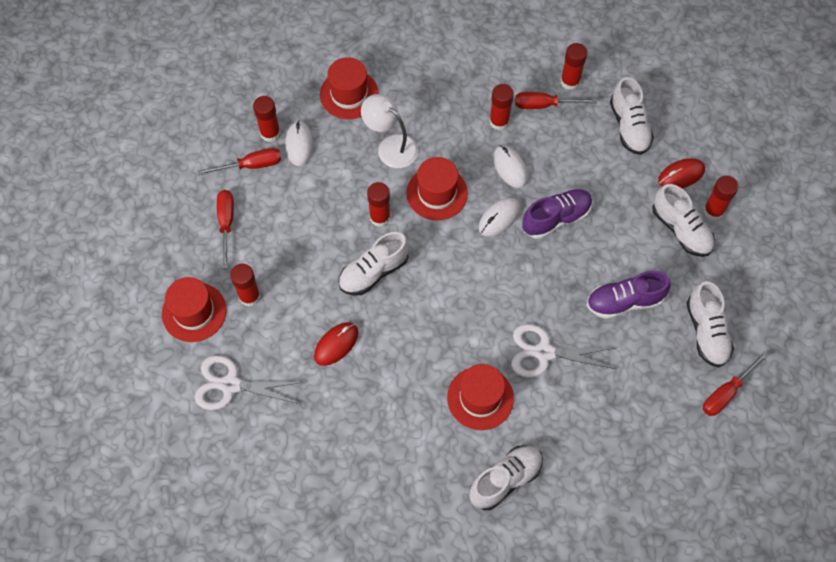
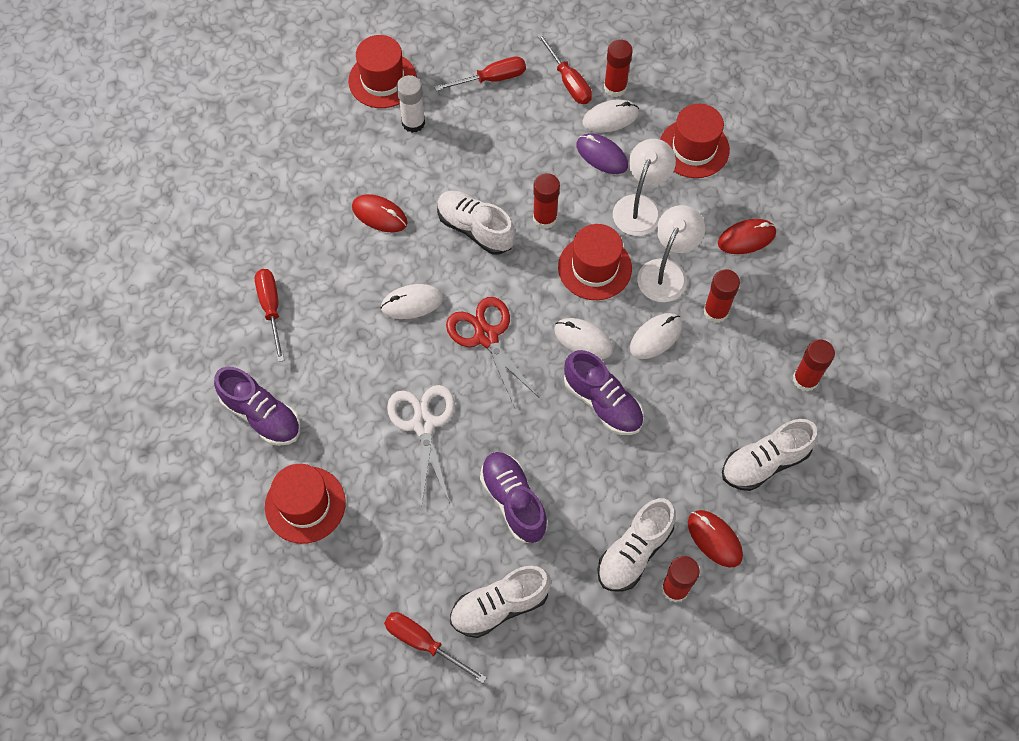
camera: 75 degrees right, 0 degrees up
white scissors [194,355,305,410] -> none
red glue stick [230,264,261,307] -> white glue stick [397,75,425,133]
red hat [447,364,514,430] -> red hat moved to [265,464,346,544]
white shoe [469,445,543,510] -> purple shoe [214,367,300,446]
red screwdriver [515,92,597,109] -> red screwdriver moved to [255,269,284,362]
none -> white mouse [381,284,443,319]
none -> red scissors [446,297,539,408]
none -> purple mouse [577,133,628,174]
none -> white lamp [637,205,705,302]
none -> red mouse [718,219,776,254]

